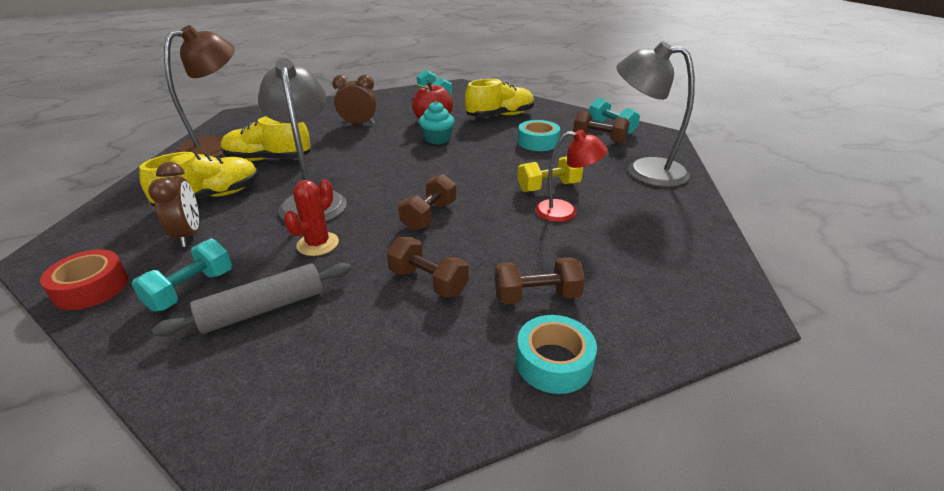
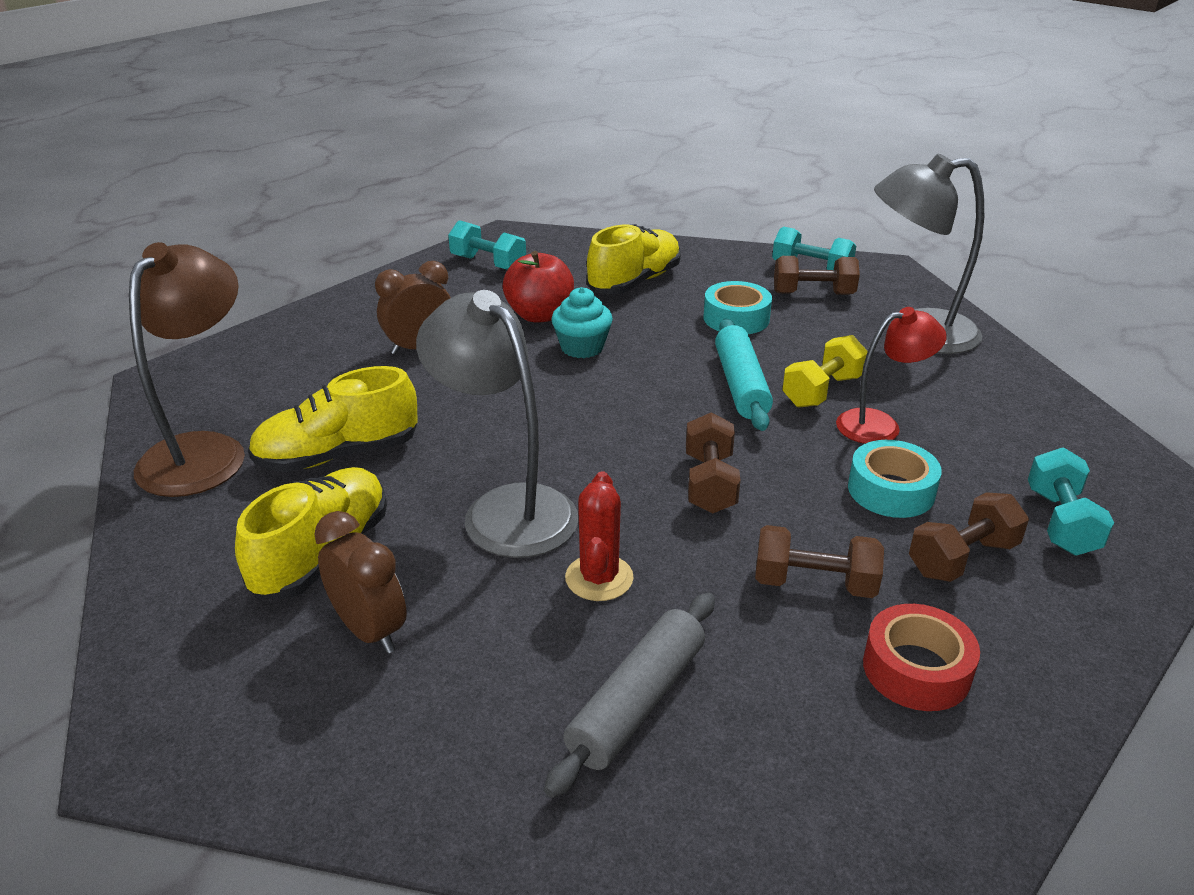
camera: 25 degrees left, 0 degrees up
red tape [40,249,128,310] -> red tape moved to [863,604,980,711]
turquoise dumbbell [132,239,232,311] -> turquoise dumbbell moved to [1028,447,1114,556]
turquoise tape [516,315,597,394] -> turquoise tape moved to [848,440,942,518]
none -> turquoise rolling pin [715,319,773,431]

